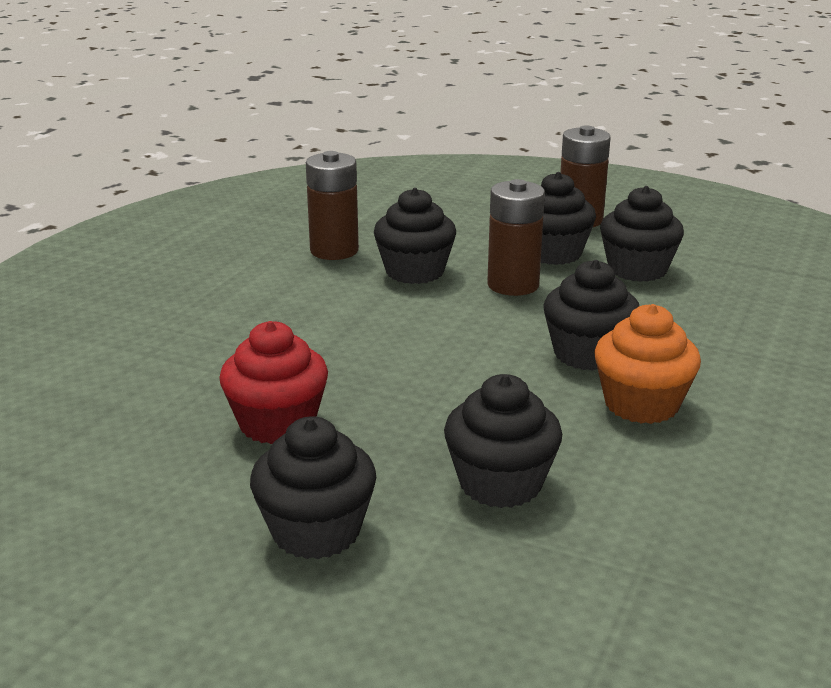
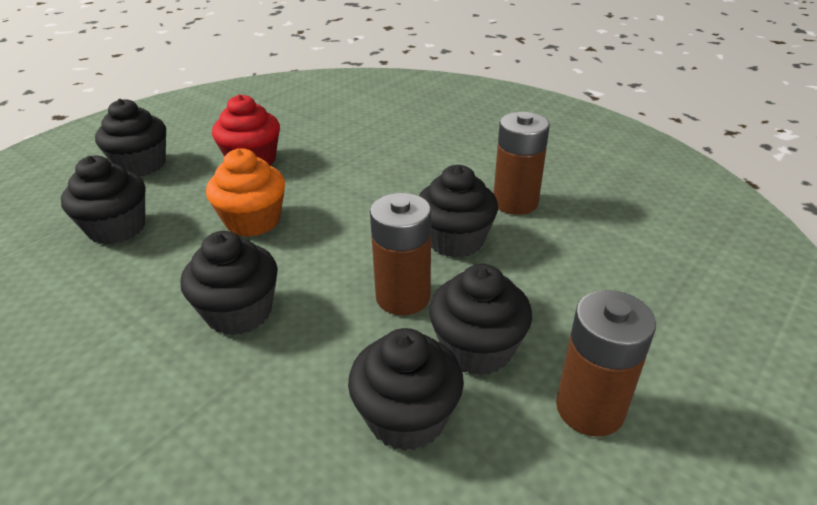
camera: 105 degrees right, 10 degrees up
orange cupcake [594,304,701,424] -> orange cupcake moved to [206,148,285,237]

